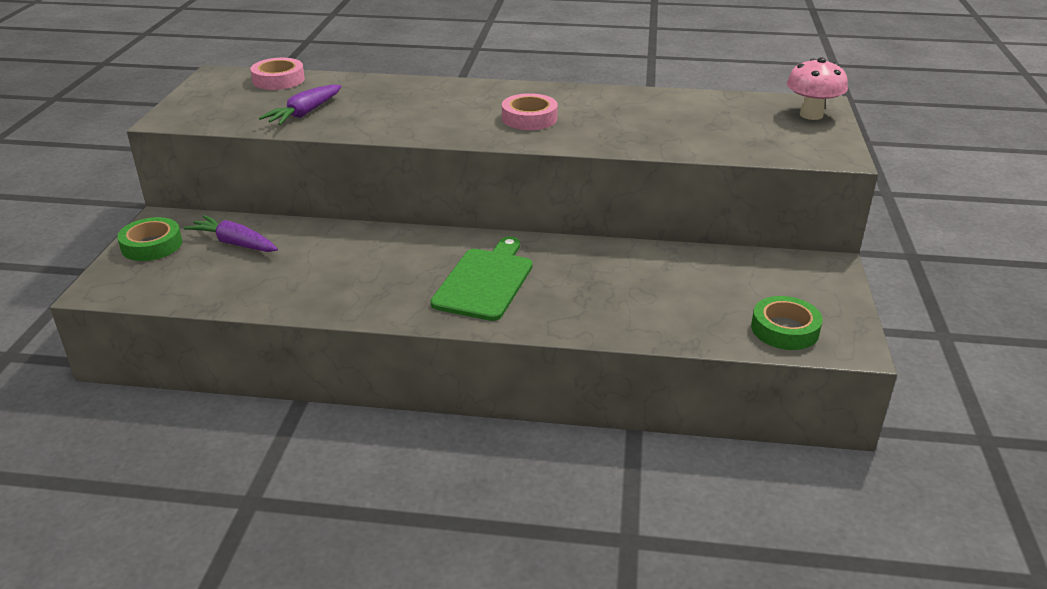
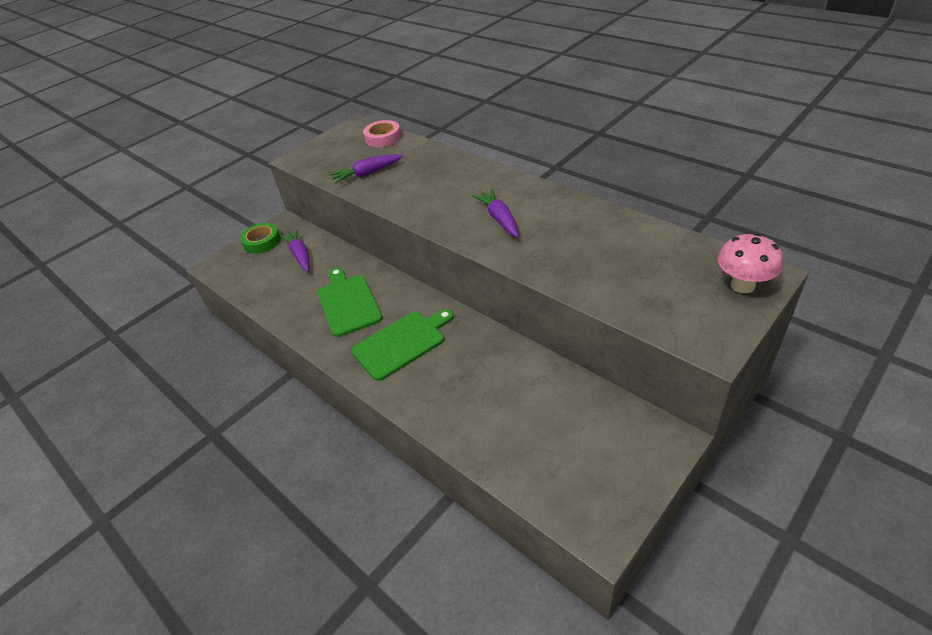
camera: 40 degrees right, 10 degrees up
pink tape [502,93,558,130] -> purple carrot [473,189,519,238]
green tape [751,296,823,350] -> none
none -> green cutting board [318,268,383,337]

